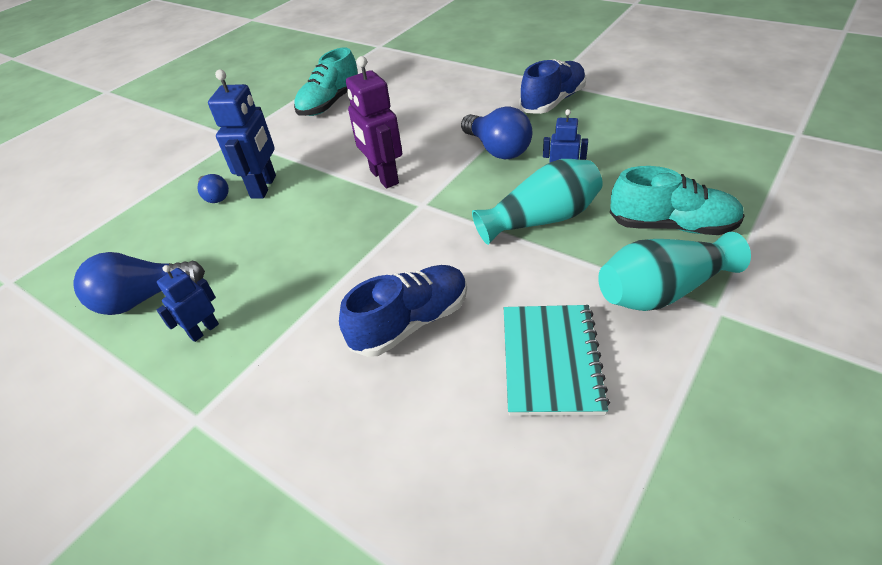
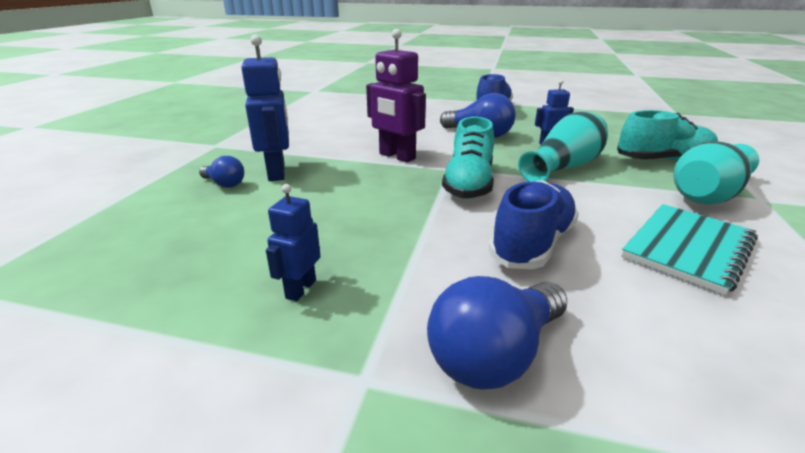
camera: 25 degrees left, 15 degrees down
blue light bulb [73,252,205,315] -> blue light bulb moved to [427,276,567,389]
turquoise shoe [294,47,358,116] -> turquoise shoe moved to [442,117,494,199]
turquoise notebook [504,305,610,416] -> turquoise notebook turned 60 degrees clockwise [621,204,758,295]

